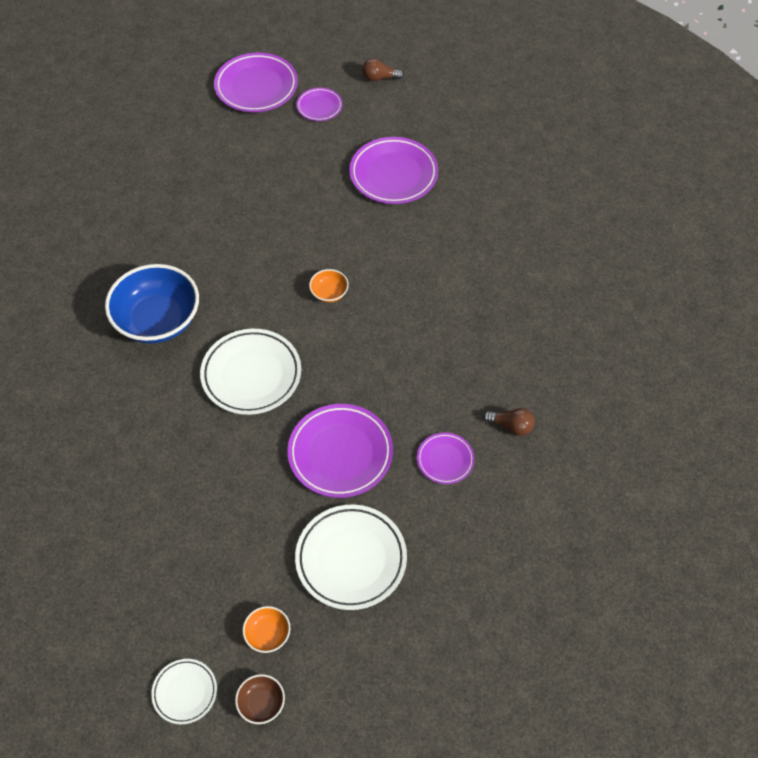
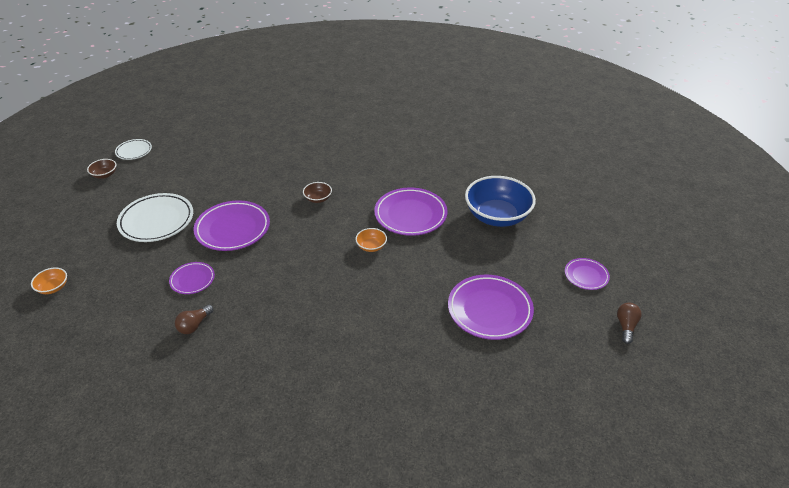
camera: 105 degrees right, 15 degrees down
blue bowl [105,264,199,343] -> blue bowl moved to [465,176,536,227]
white plate [200,329,301,415] -> brown bowl [303,182,332,203]
purple plate [214,52,298,112] -> purple plate moved to [374,187,447,236]
orange bowl [243,606,290,653] -> orange bowl moved to [31,268,67,294]

